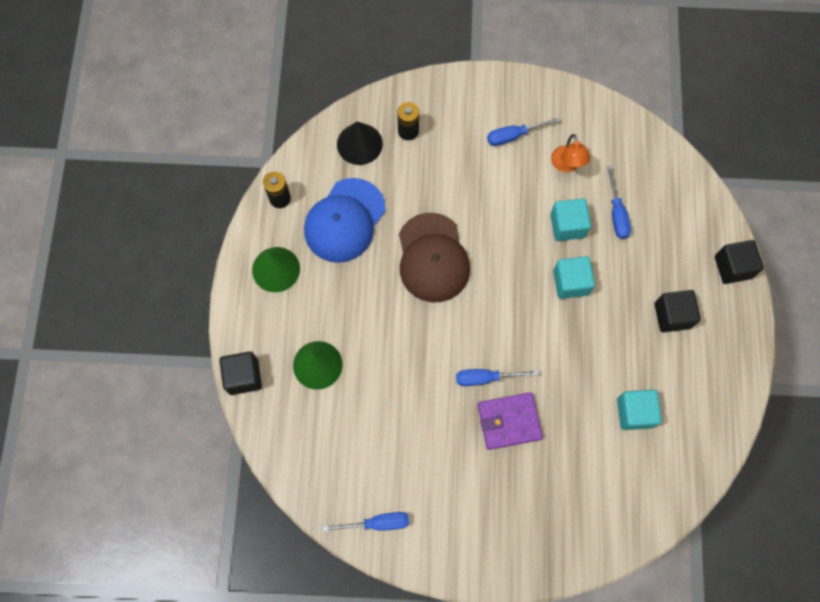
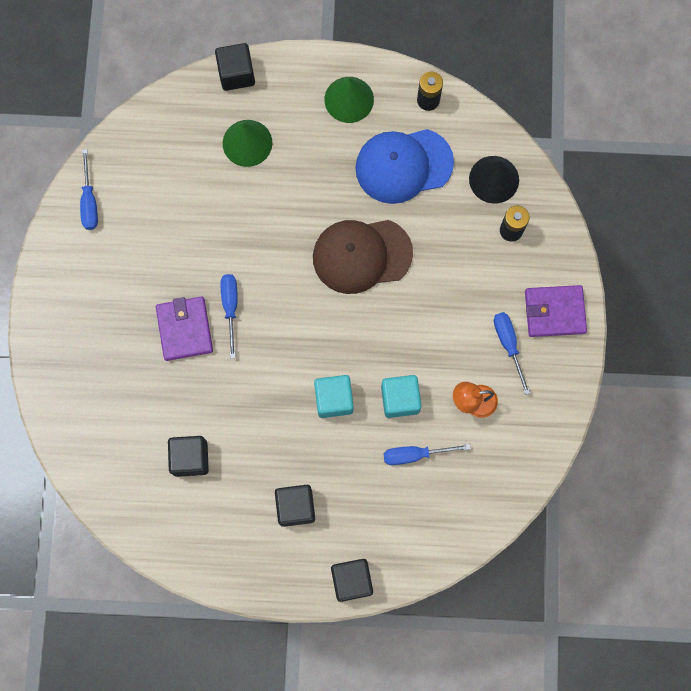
camera: 90 degrees right, 5 degrees up
blue cap [304,178,386,263] -> blue cap turned 45 degrees counterclockwise [355,129,454,204]
turquoise cube [617,390,662,430] -> black cube [168,436,209,477]
none -> purple wallet [525,285,587,337]

